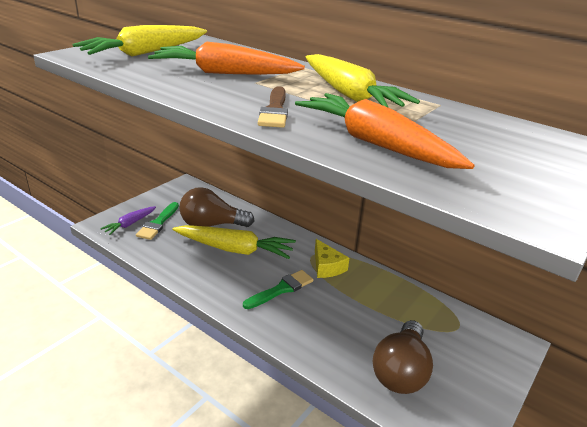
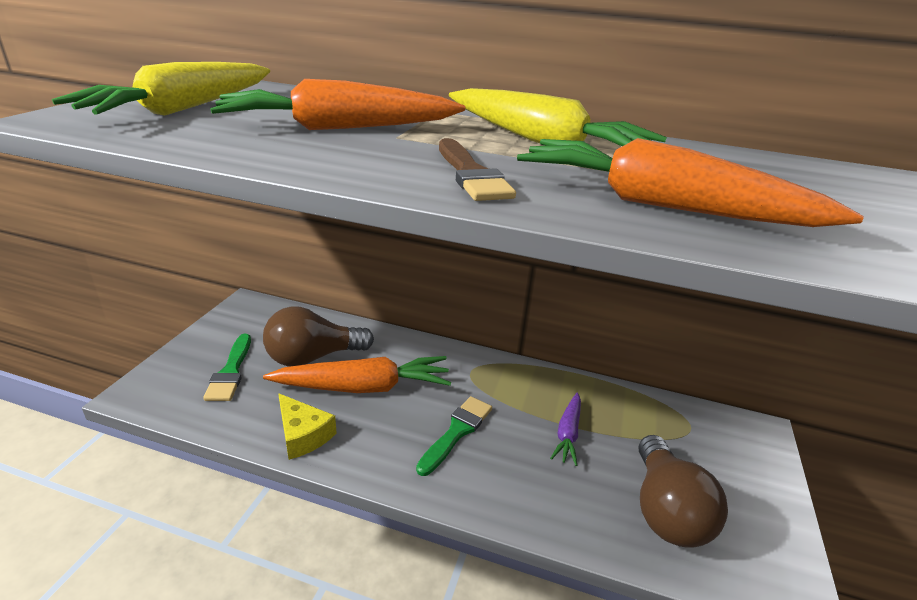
camera: 20 degrees left, 0 degrees up
purple carrot [100,206,156,235] -> purple carrot moved to [550,393,581,466]
yellow carrot [172,225,296,259] -> orange carrot [263,356,451,393]
yellow cheese [315,239,349,278] -> yellow cheese moved to [278,393,337,460]

